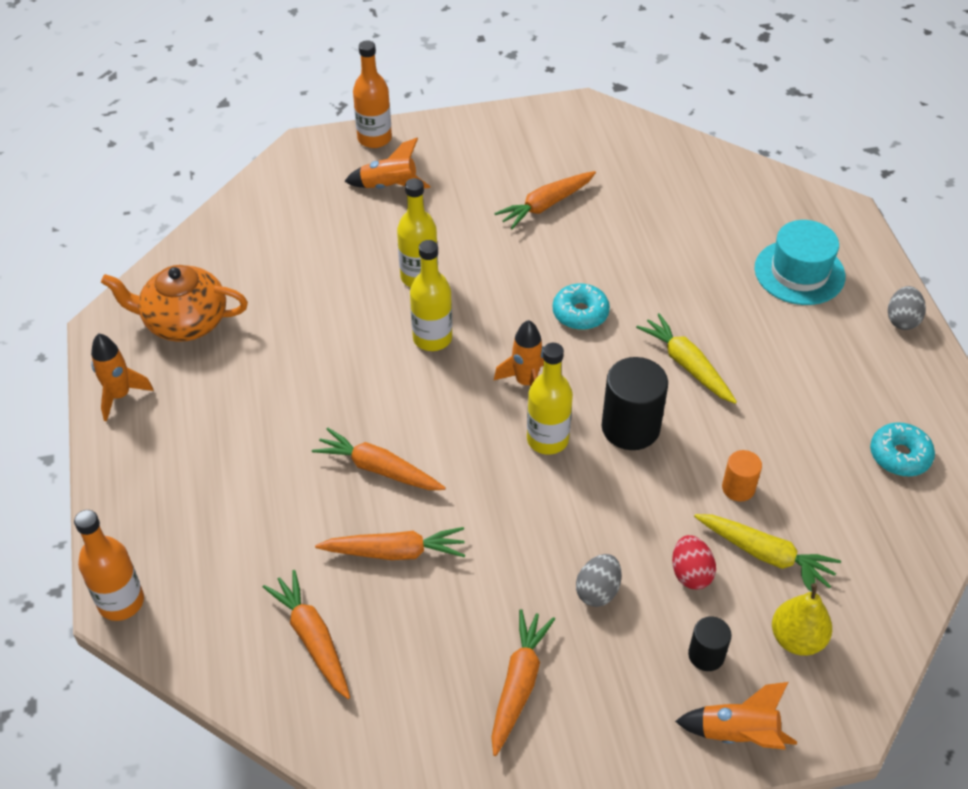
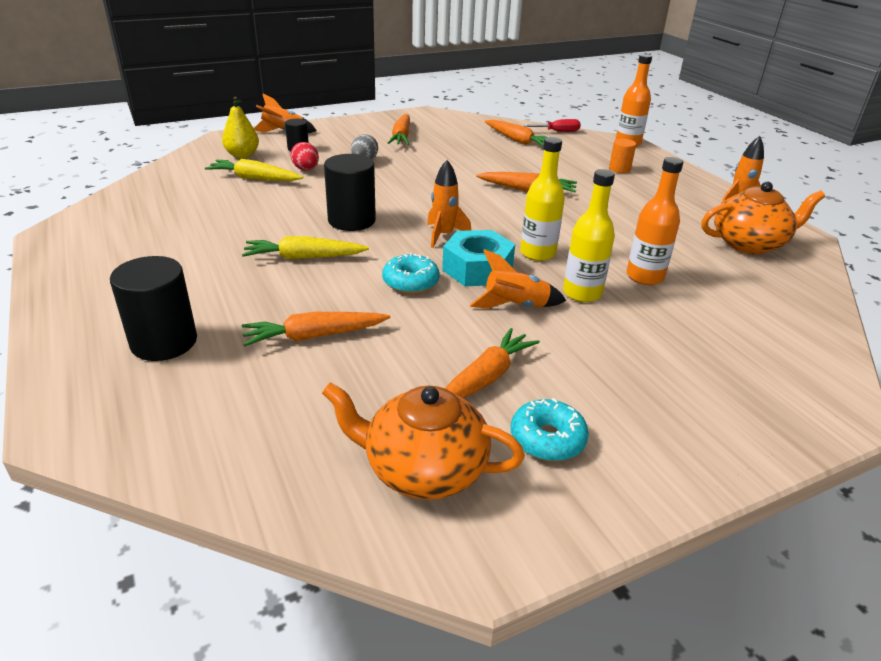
camera: 165 degrees right, 15 degrees down
orange carrot [315,527,465,560] -> orange carrot moved to [242,312,390,346]
orange rocket [344,138,430,189] -> orange rocket moved to [470,249,566,309]
orange bottle [353,40,392,148] -> orange bottle moved to [626,157,684,285]
yellow bottle [527,343,573,455] -> none
yellow carrot [636,313,737,404] -> yellow carrot turned 135 degrees clockwise [242,236,369,259]
orange cylinder [722,450,762,502] -> orange cylinder moved to [609,139,636,173]
turquoise hat [755,220,846,305] -> black cylinder [110,256,197,361]
turquoise donut [870,422,935,476] -> turquoise donut moved to [511,398,589,461]
grey egg [888,286,926,330] -> none
none -> orange teapot [322,383,525,500]
none -> turquoise nut [442,230,515,286]
none -> red screwdriver [524,119,581,132]

